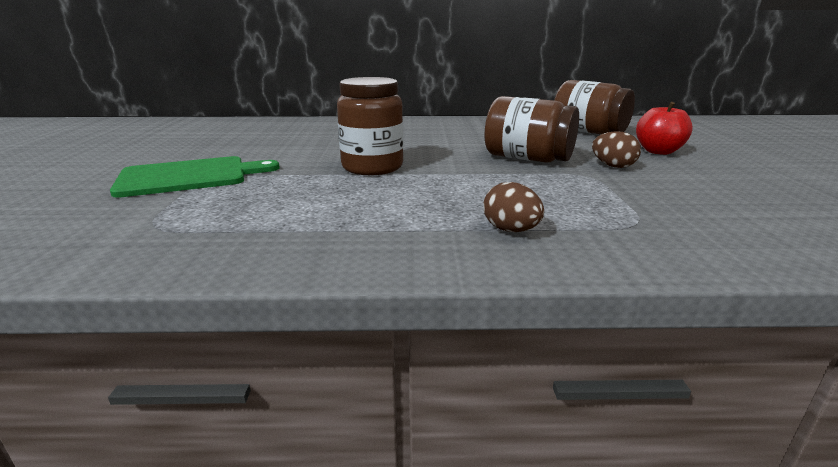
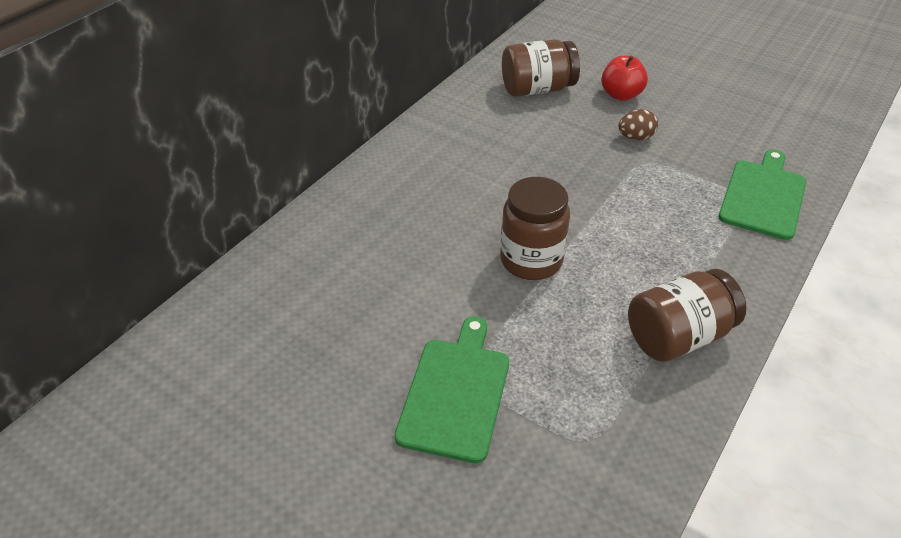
camera: 55 degrees left, 20 degrees up
brown egg [483,182,544,232] -> none
brown jar [485,96,579,163] -> brown jar moved to [628,269,746,362]
none -> green cutting board [718,149,806,240]

